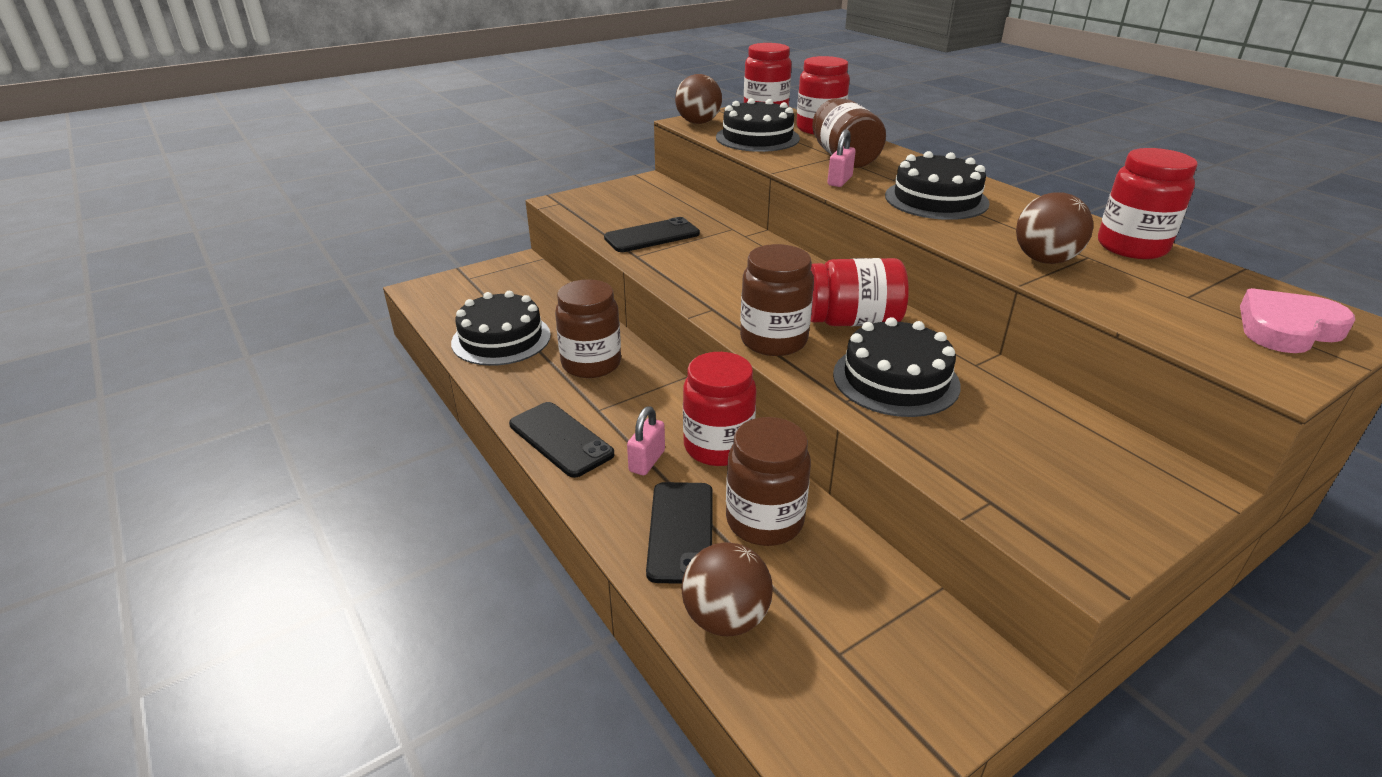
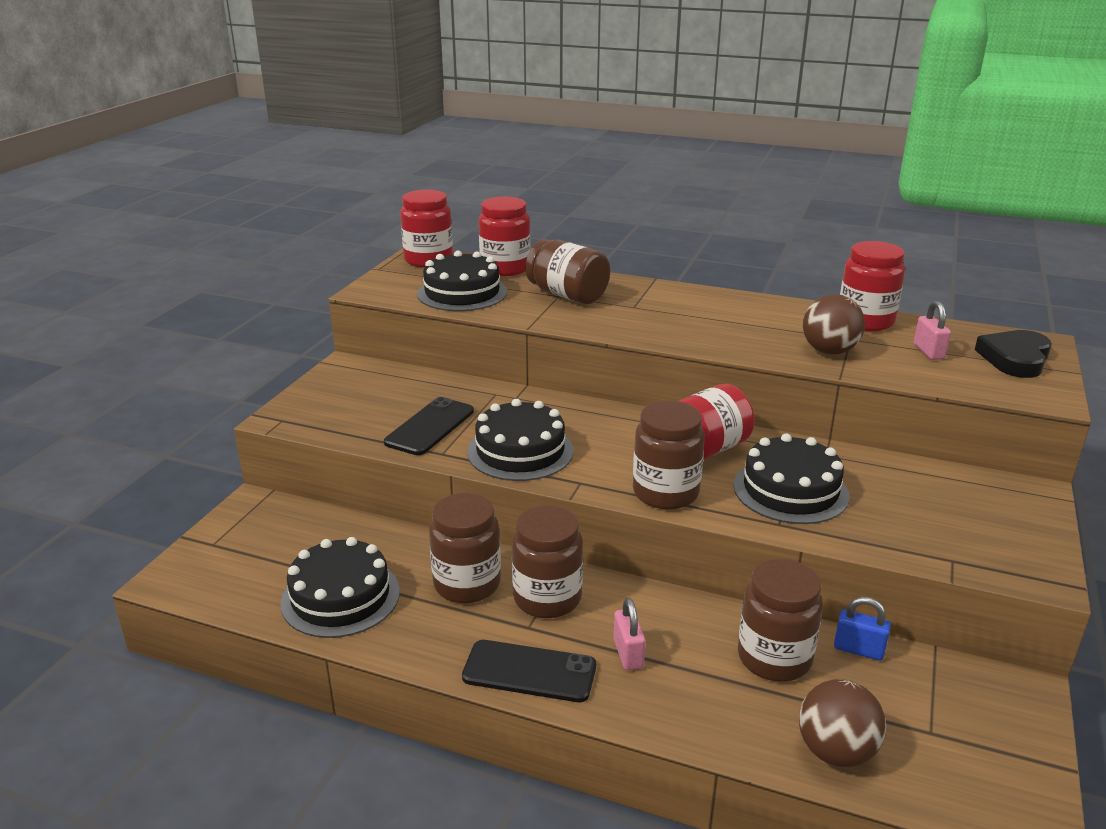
camera: 35 degrees left, 5 degrees down
black phone [646,482,713,584] -> none
brown ball [675,74,722,124] -> none
red jar [683,352,756,466] -> none
pink padlock [827,129,856,187] -> pink padlock moved to [914,301,951,360]
black cake [885,151,990,220] -> black cake moved to [467,399,574,481]
pink heart [1240,288,1355,353] -> black heart [975,330,1052,378]
none -> brown jar [512,505,583,618]
none -> blue padlock [834,597,891,661]

